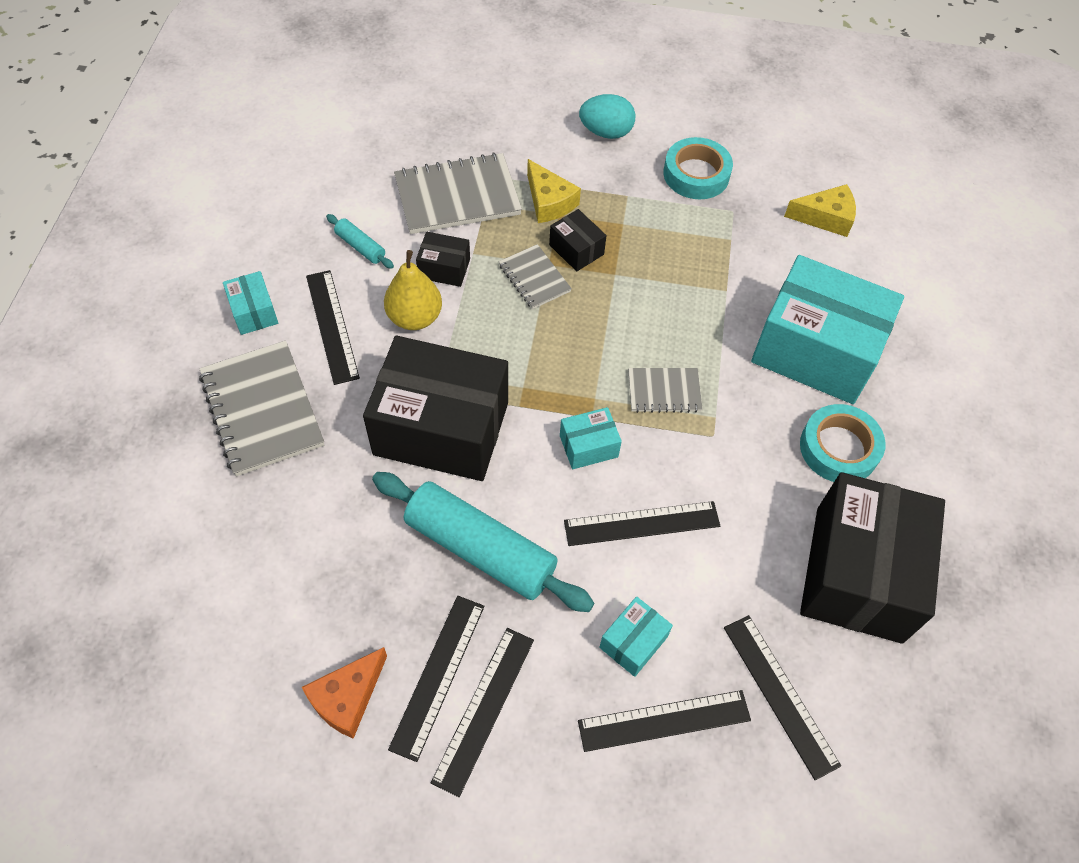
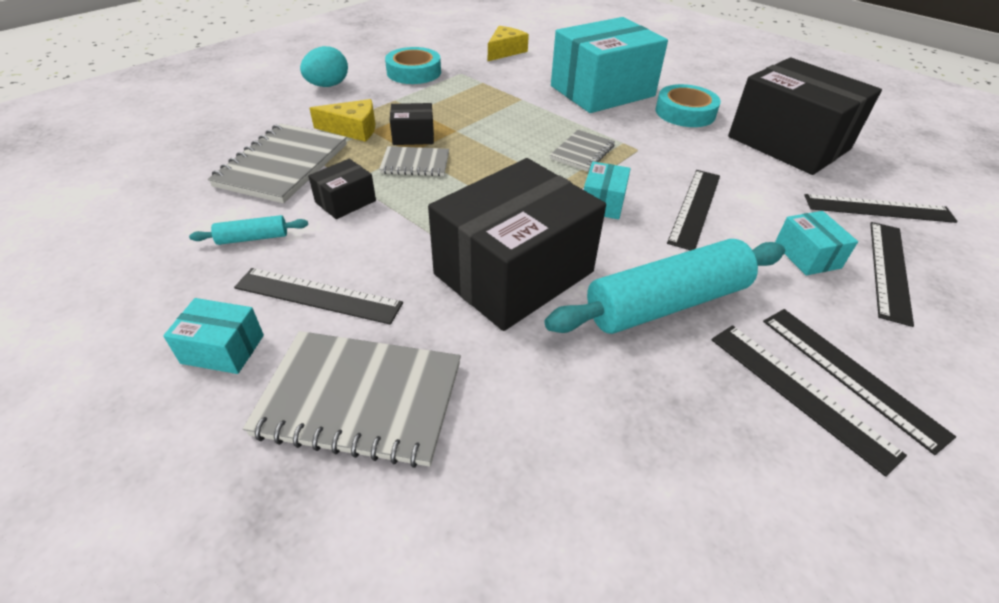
camera: 55 degrees left, 15 degrees down
orange cheese [302,647,387,739] -> none
yellow pear [384,250,442,330] -> none

